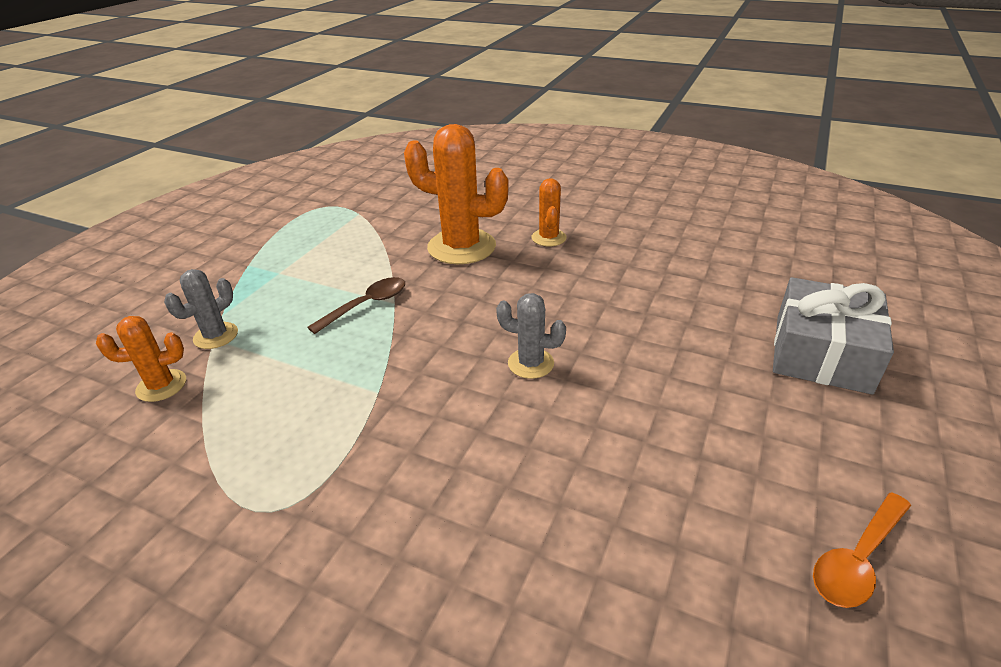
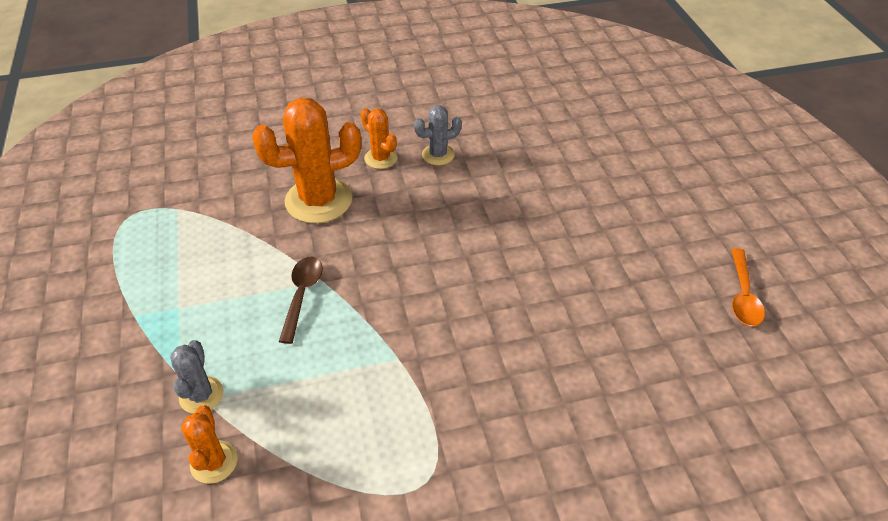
camera: 40 degrees left, 10 degrees up
orange cactus [96,316,186,402] -> orange cactus turned 45 degrees counterclockwise [181,405,238,484]
grey cactus [496,293,566,379] -> grey cactus moved to [414,105,462,165]
grey gift [773,277,894,394] -> none

